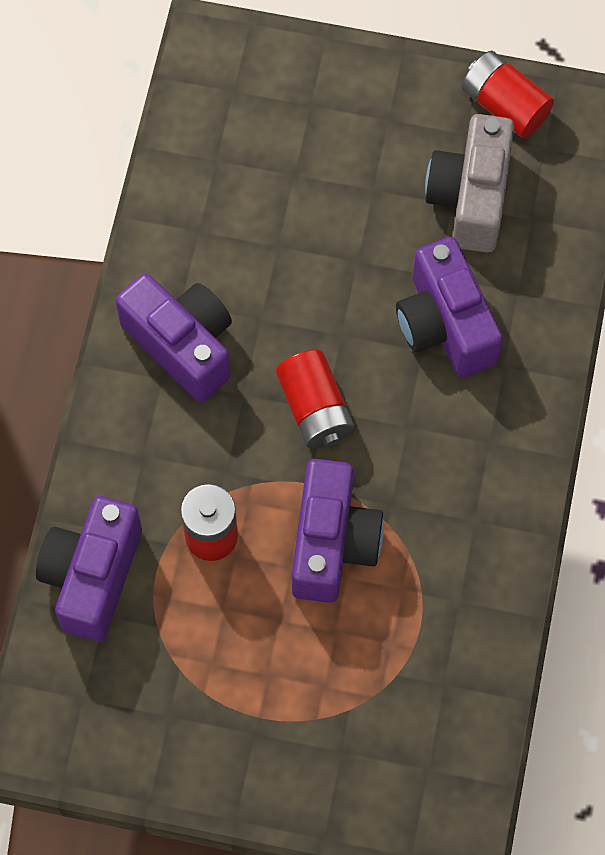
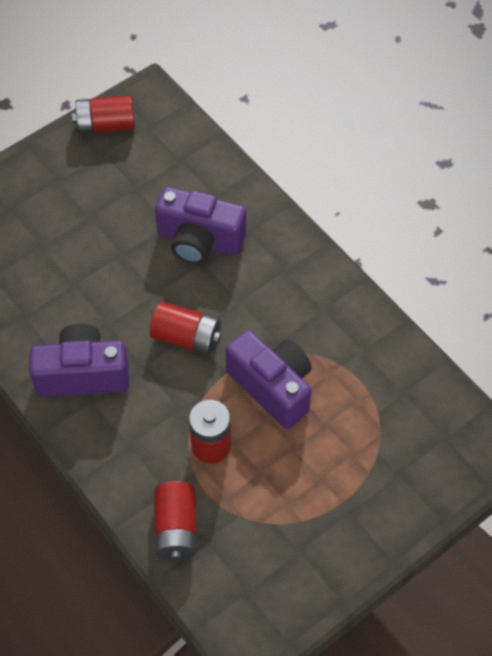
camera: 50 degrees left, 10 degrees down
purple camera [36,496,142,641] -> red battery [154,481,197,561]
grey camera [425,114,514,253] -> none

